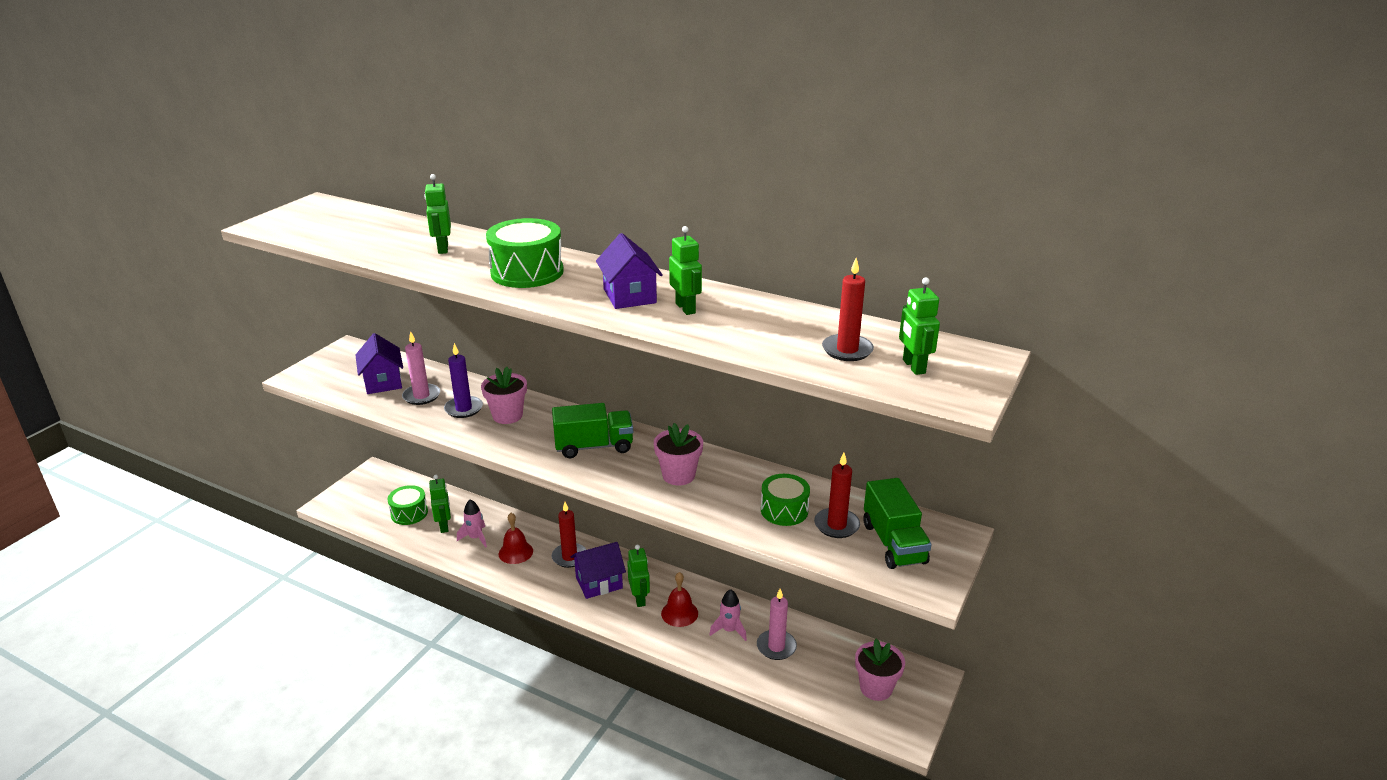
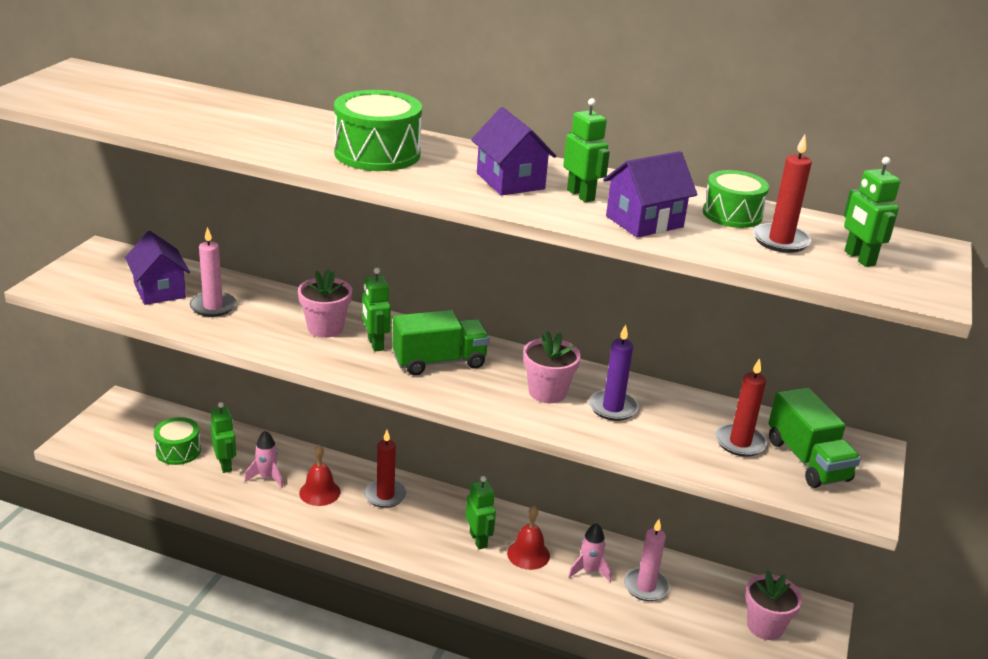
camera: 10 degrees left, 0 degrees up
green robot [424,174,451,254] -> green robot moved to [362,268,391,352]
purple candle [444,343,483,418] -> purple candle moved to [589,325,638,421]
purple house [571,542,626,599] -> purple house moved to [603,151,698,238]
green drum [761,474,810,526] -> green drum moved to [703,170,769,228]

